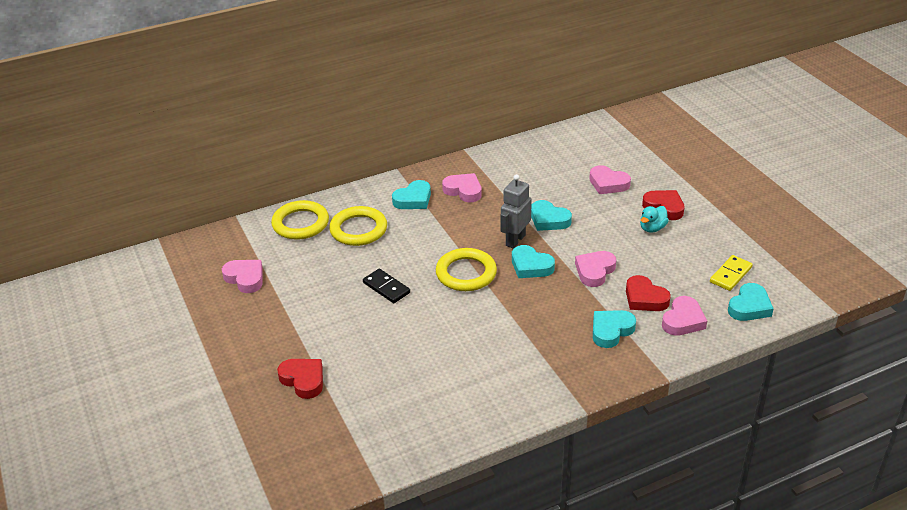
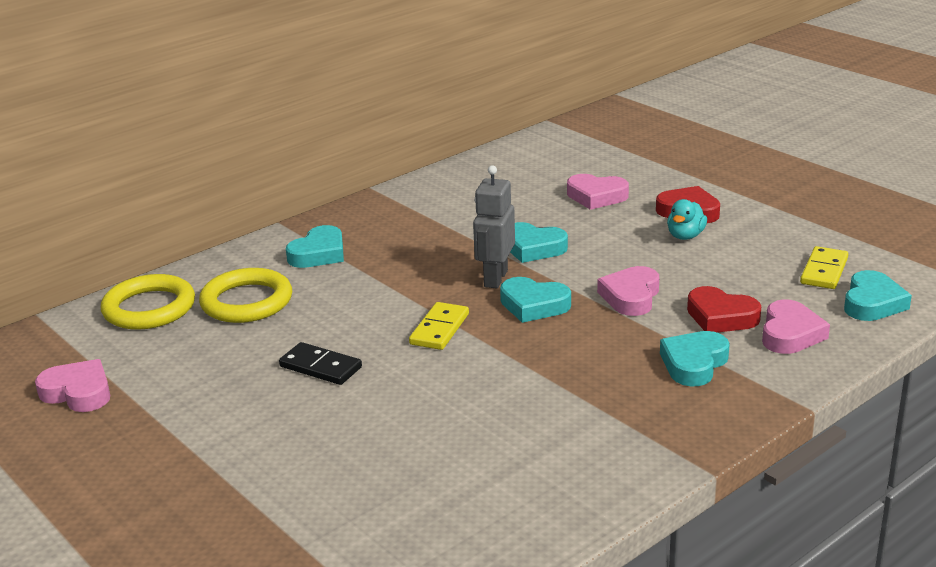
camera: 15 degrees left, 10 degrees down
red heart [277,359,323,399] -> none
yellow ring [436,248,497,291] -> yellow domino [409,302,469,350]
pink heart [442,173,482,202] -> none

